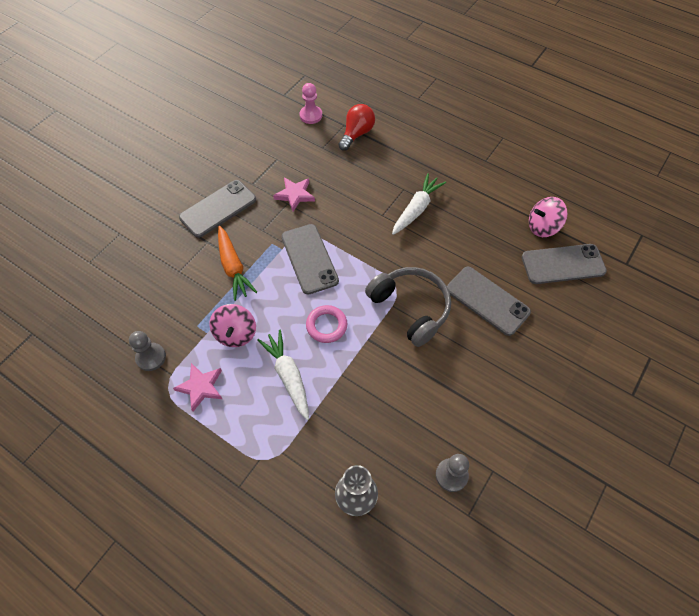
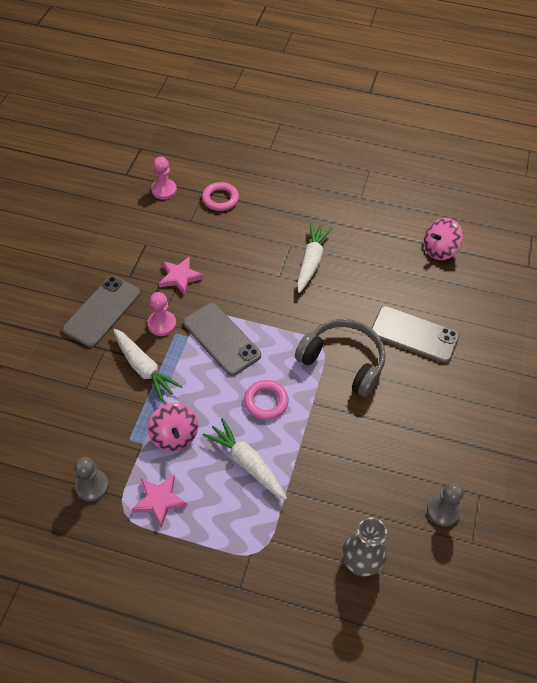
camera: 20 degrees left, 5 degrees down
orange carrot [218,226,257,301] -> white carrot [113,329,183,402]
red light bulb [338,104,375,151] -> pink ring [202,182,239,211]
grey phone [522,244,607,284] -> none
none -> pink pawn [147,292,176,336]

